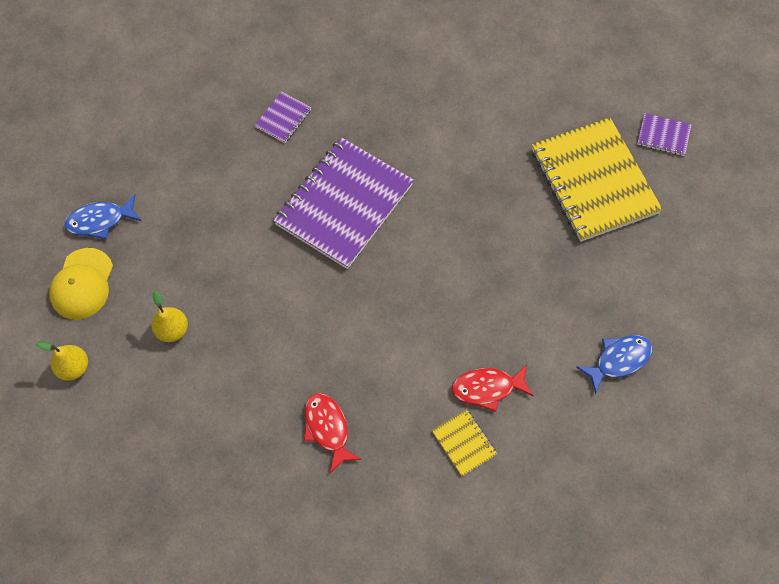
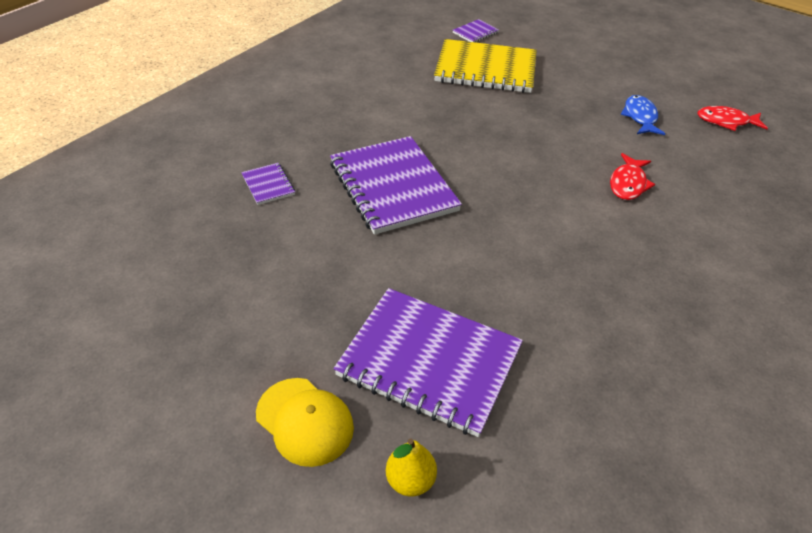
camera: 60 degrees left, 20 degrees down
blue fish [64,194,141,239] -> none
yellow pear [152,291,188,342] -> purple notebook [334,288,523,437]
red fish [304,393,362,473] -> red fish moved to [697,106,768,131]
yellow notebook [432,409,497,476] -> none

